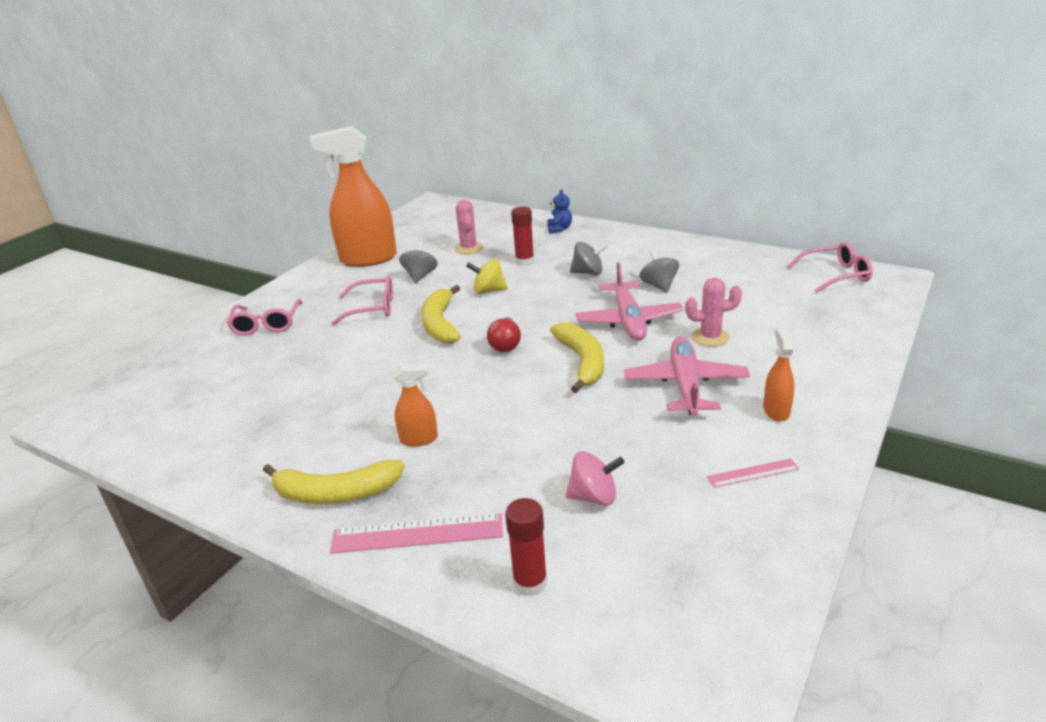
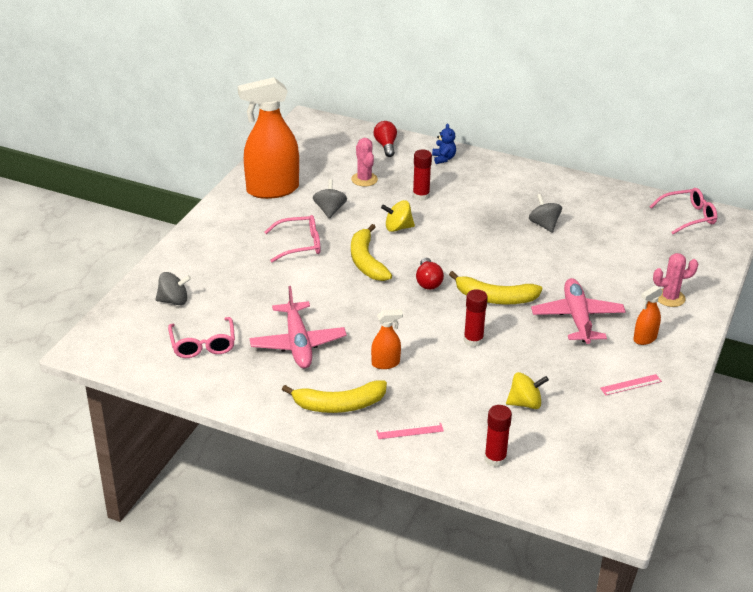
camera: 10 degrees left, 5 degrees up
pink glasses [226,298,302,335] -> pink glasses moved to [168,317,235,358]
pink ruler [330,514,503,554] -> pink ruler [376,423,444,439], size x0.57
yellow banana [550,322,604,393] -> yellow banana turned 120 degrees clockwise [449,271,542,304]
pink spinning top [565,451,625,506] -> yellow spinning top [506,372,549,409]
grey spinning top [570,242,608,275] -> grey spinning top moved to [156,272,191,305]
pink plane [575,262,684,341] -> pink plane moved to [249,286,347,368]
pink cactus [685,278,742,347] -> pink cactus moved to [653,253,698,307]
orange spray bottle [763,328,794,422] -> orange spray bottle turned 120 degrees counterclockwise [633,285,663,345]
none -> red light bulb [374,121,397,157]
none -> red glue stick [464,289,488,347]

